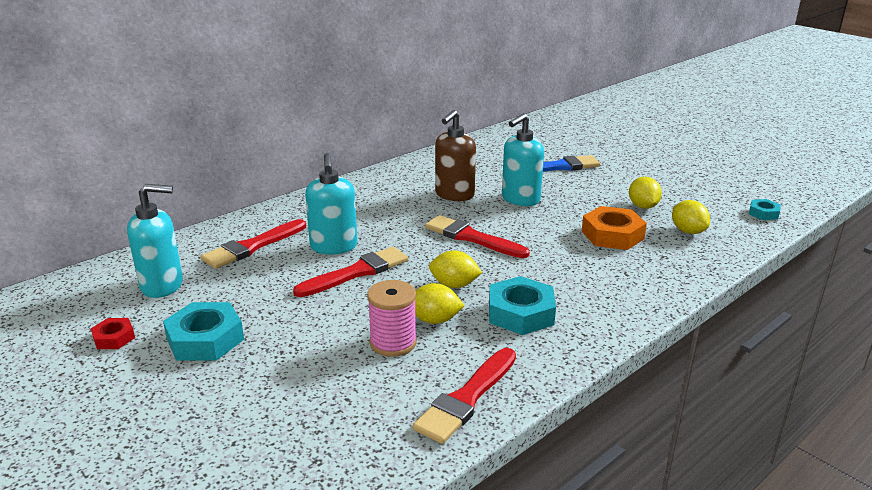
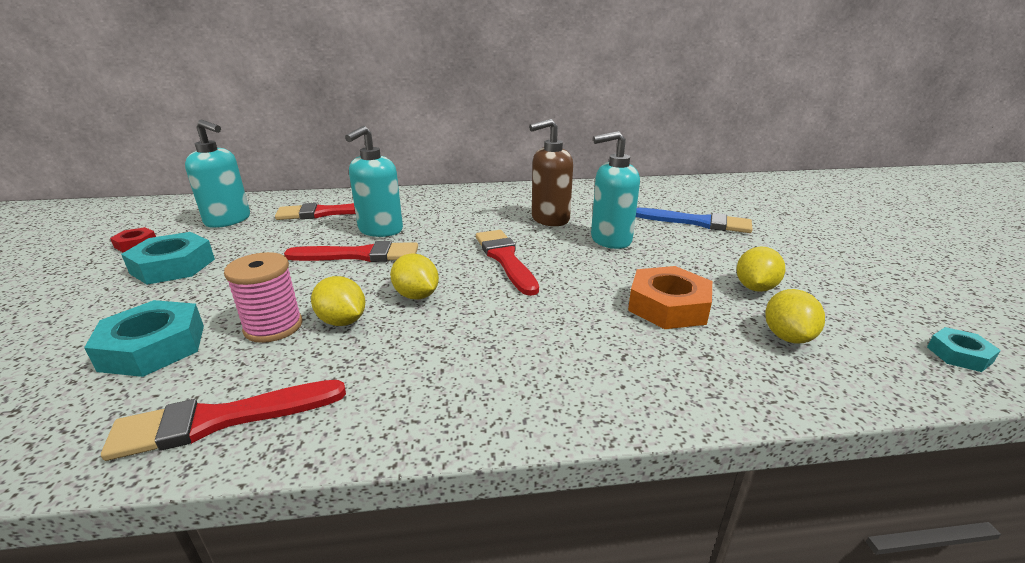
camera: 35 degrees right, 0 degrees up
turquoise nut [489,276,556,335] -> turquoise nut moved to [84,300,204,377]

